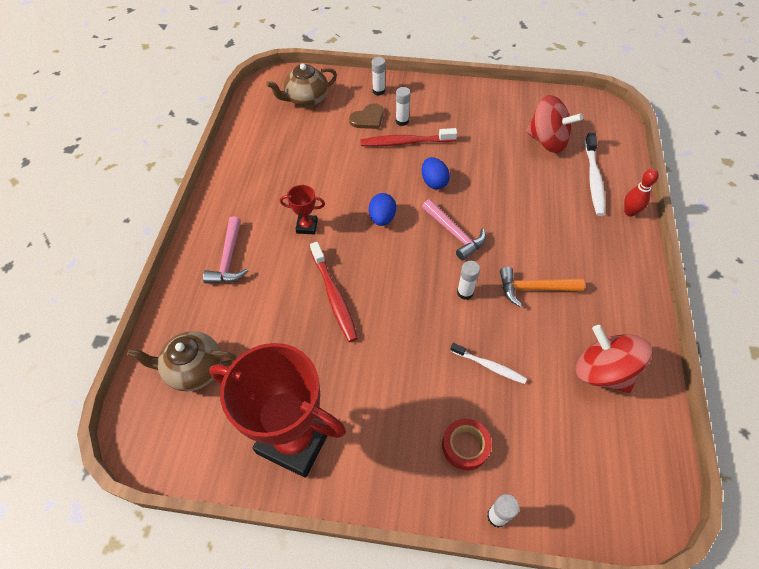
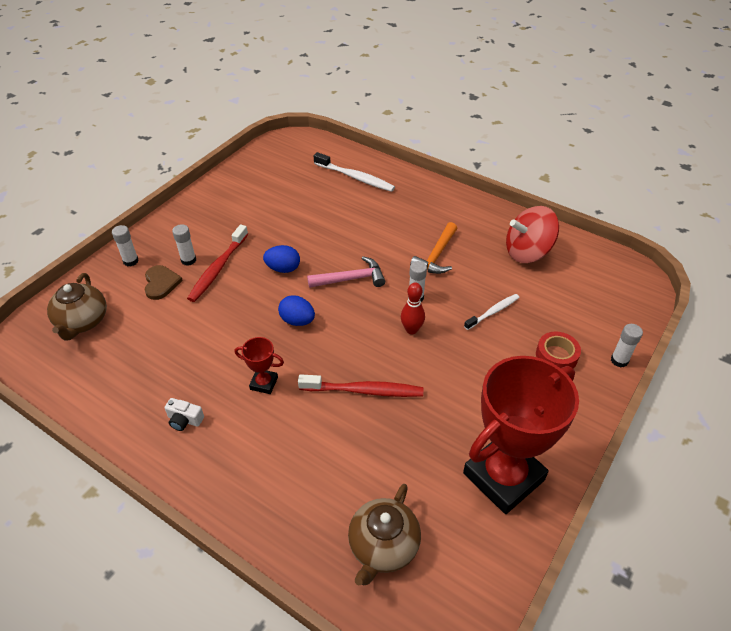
camera: 65 degrees left, 10 degrees down
pink hammer [203,216,248,284] -> none
red trophy [280,185,325,234] -> red trophy turned 75 degrees clockwise [235,337,284,394]
red spinning top [526,95,583,153] -> none
red bowling pin [624,169,659,216] -> red bowling pin moved to [401,283,425,334]
none -> white camera [164,398,204,431]

